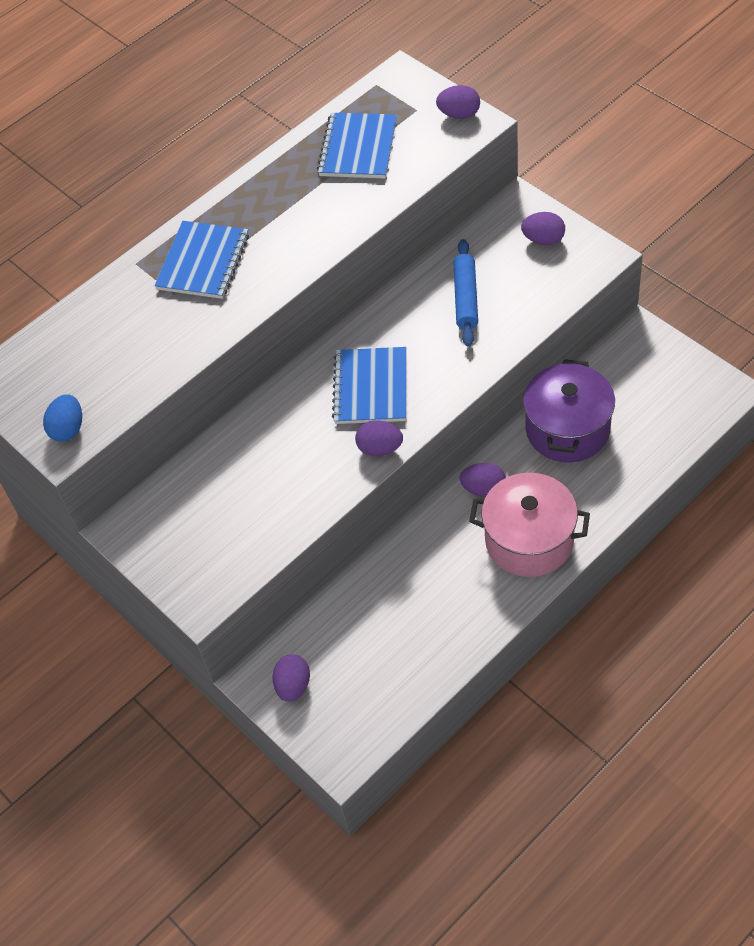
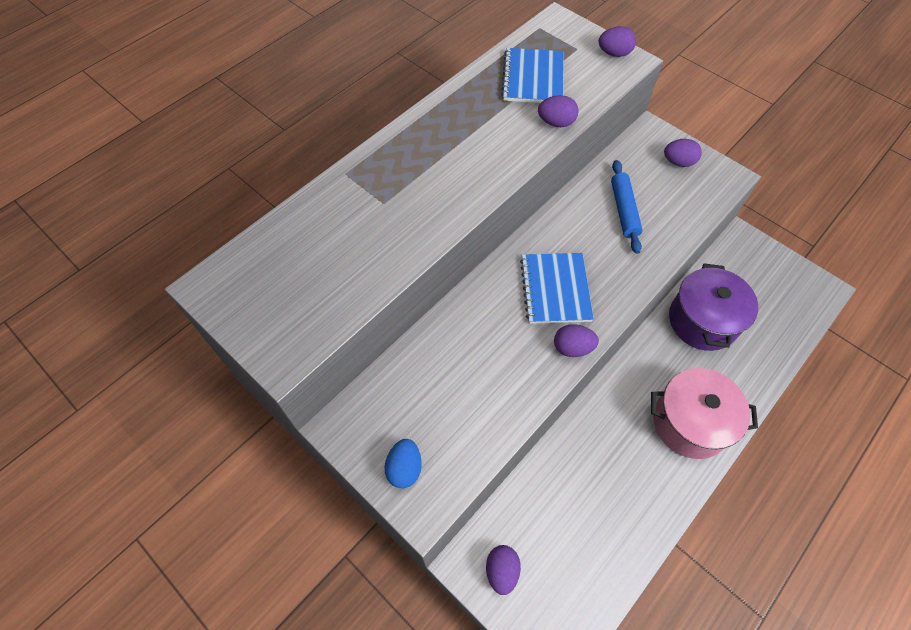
camera: 10 degrees left, 5 degrees up
blue egg [43,394,82,442] -> blue egg moved to [385,439,422,488]
blue notebook [155,221,249,299] -> none
purple egg [460,463,506,497] -> purple egg moved to [538,95,579,127]

